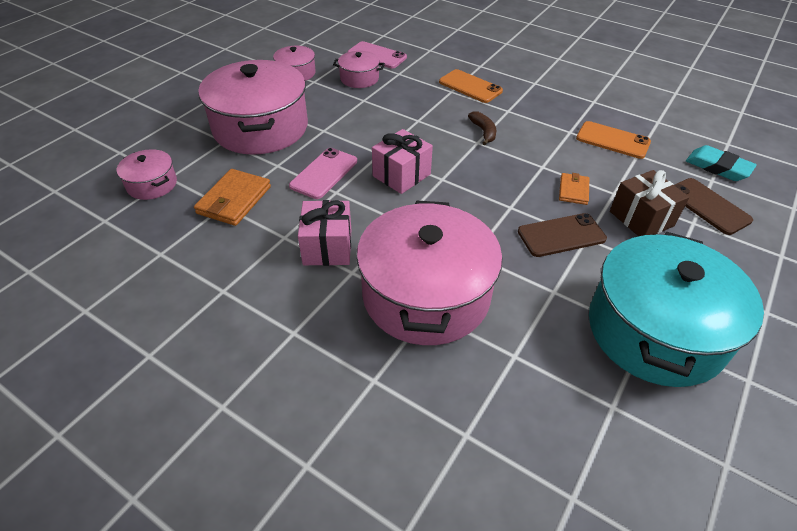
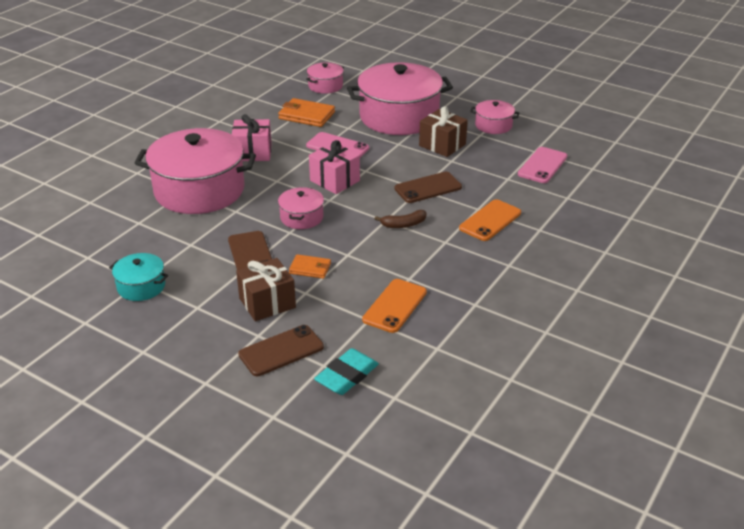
camera: 90 degrees right, 10 degrees down
pink pot [333,51,385,88] -> pink pot moved to [278,187,324,229]
turquoise pot [589,232,764,387] -> turquoise pot [109,253,168,301], size x0.46
none -> brown phone [394,172,462,203]
none -> brown gift [419,106,468,157]

